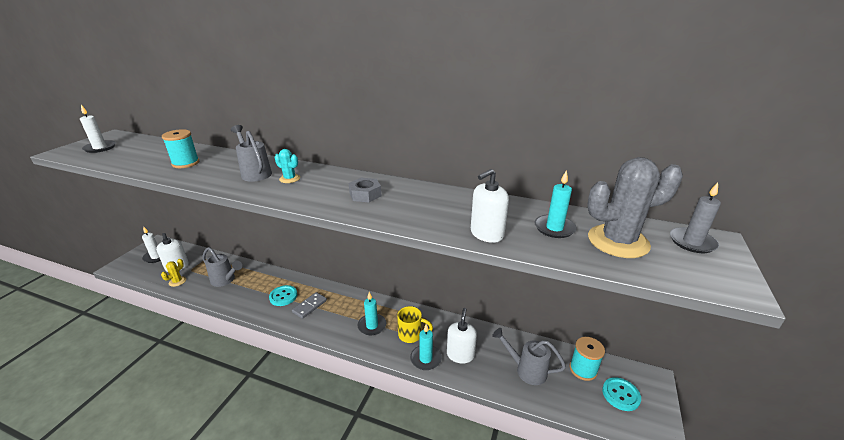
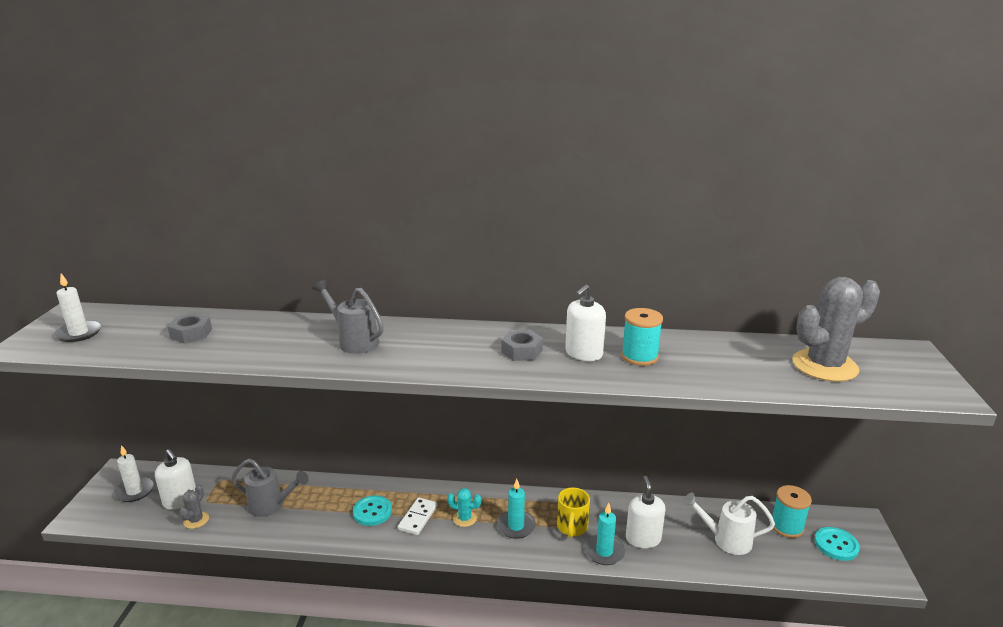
camera: 15 degrees left, 5 degrees down
yellow cactus [161,259,186,287] -> grey cactus [179,484,209,529]
turquoise spool [162,129,199,168] -> turquoise spool moved to [621,308,663,366]
turquoise cactus [275,149,300,183] -> turquoise cactus moved to [447,488,481,527]
grey domino [292,292,327,319] -> white domino [398,497,437,535]
yellow mug [397,306,433,343] -> yellow mug turned 105 degrees clockwise [557,488,590,538]
white soap dispenser [471,169,509,243] -> white soap dispenser moved to [565,284,606,361]
grey watering can [492,328,566,385] -> white watering can [683,493,775,555]
turquoise candle [534,170,577,238] -> none
grey candle [670,183,721,253] -> none
none -> grey nut [167,313,212,344]

